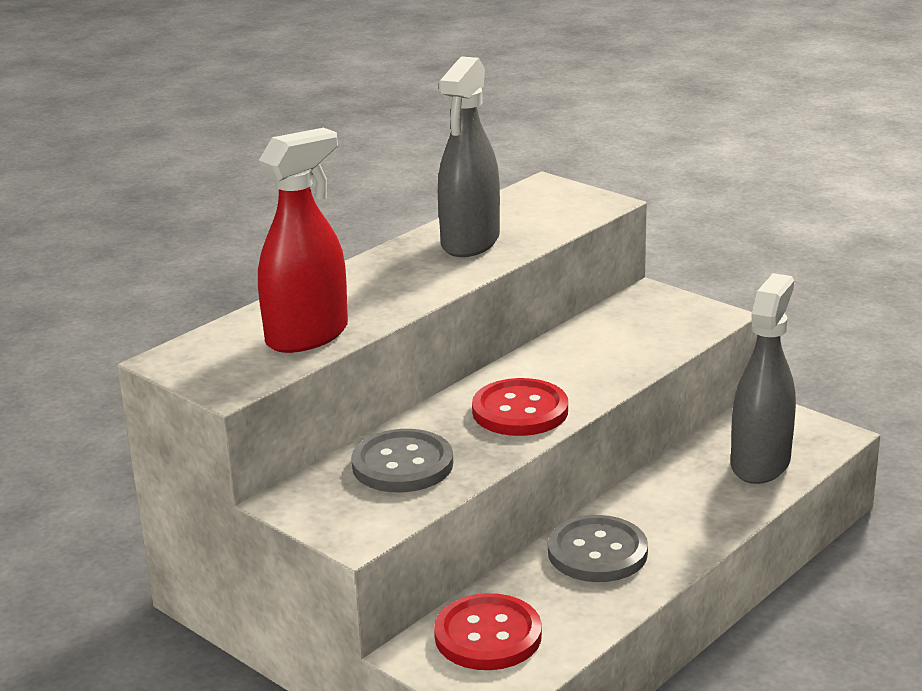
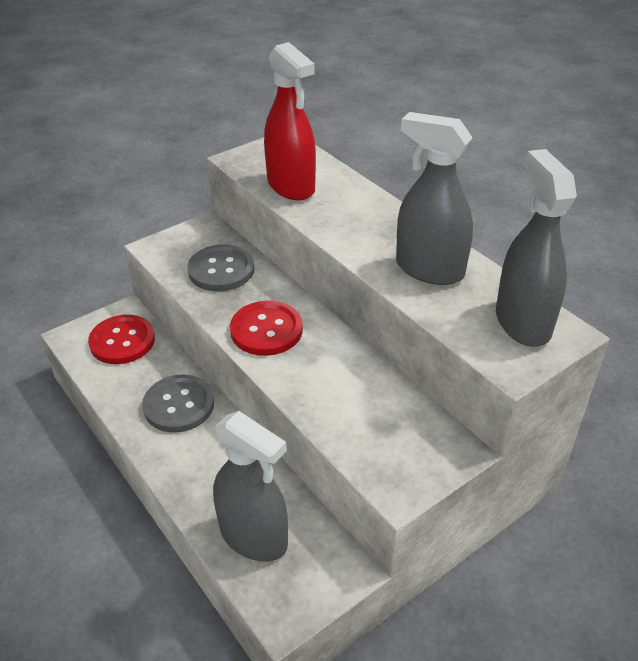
camera: 100 degrees right, 15 degrees up
none -> grey spray bottle [496,149,577,347]

